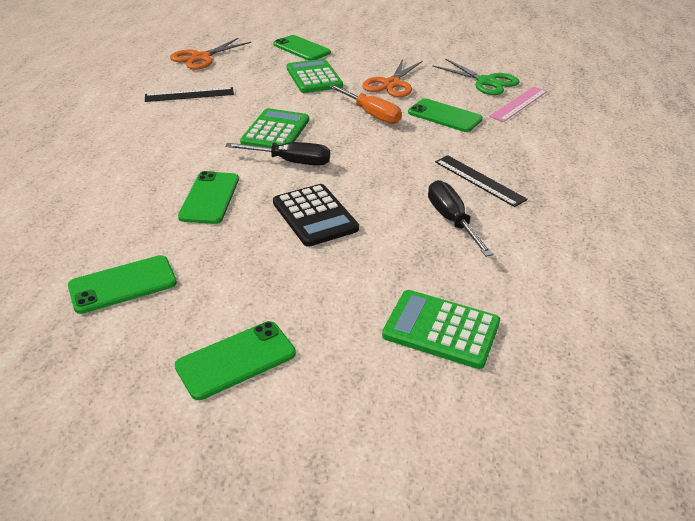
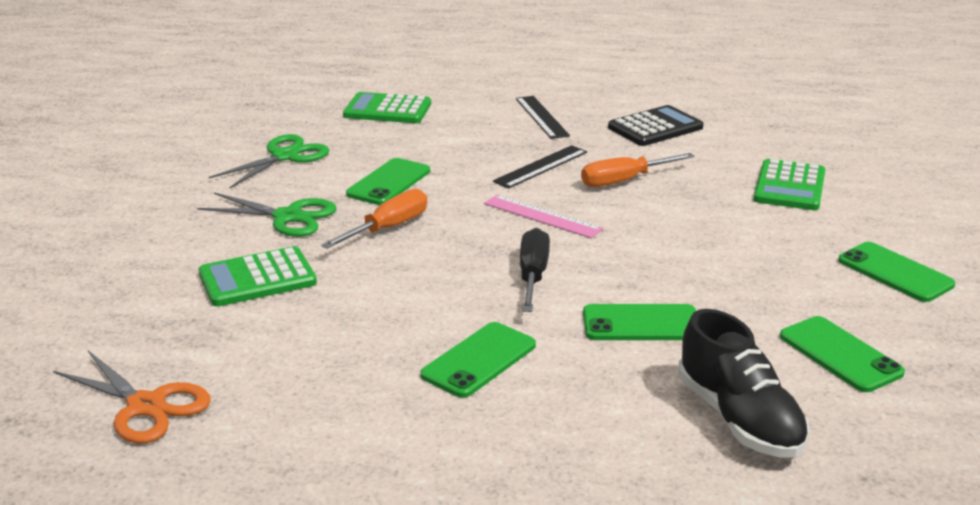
camera: 95 degrees left, 10 degrees down
black ruler [145,87,234,102] -> black ruler moved to [516,96,570,139]
green calculator [240,108,309,148] -> green calculator moved to [343,92,431,123]
green phone [273,35,331,61] -> green phone moved to [420,322,536,398]
black calculator [273,184,359,247] -> black calculator moved to [608,105,704,146]
orange scissors [362,59,423,97] -> green scissors [197,192,337,237]
black screwdriver [428,180,493,257] -> orange screwdriver [581,153,695,187]
pink ruler [489,87,547,122] -> pink ruler moved to [484,194,604,238]
none -> black shoe [678,309,810,458]

